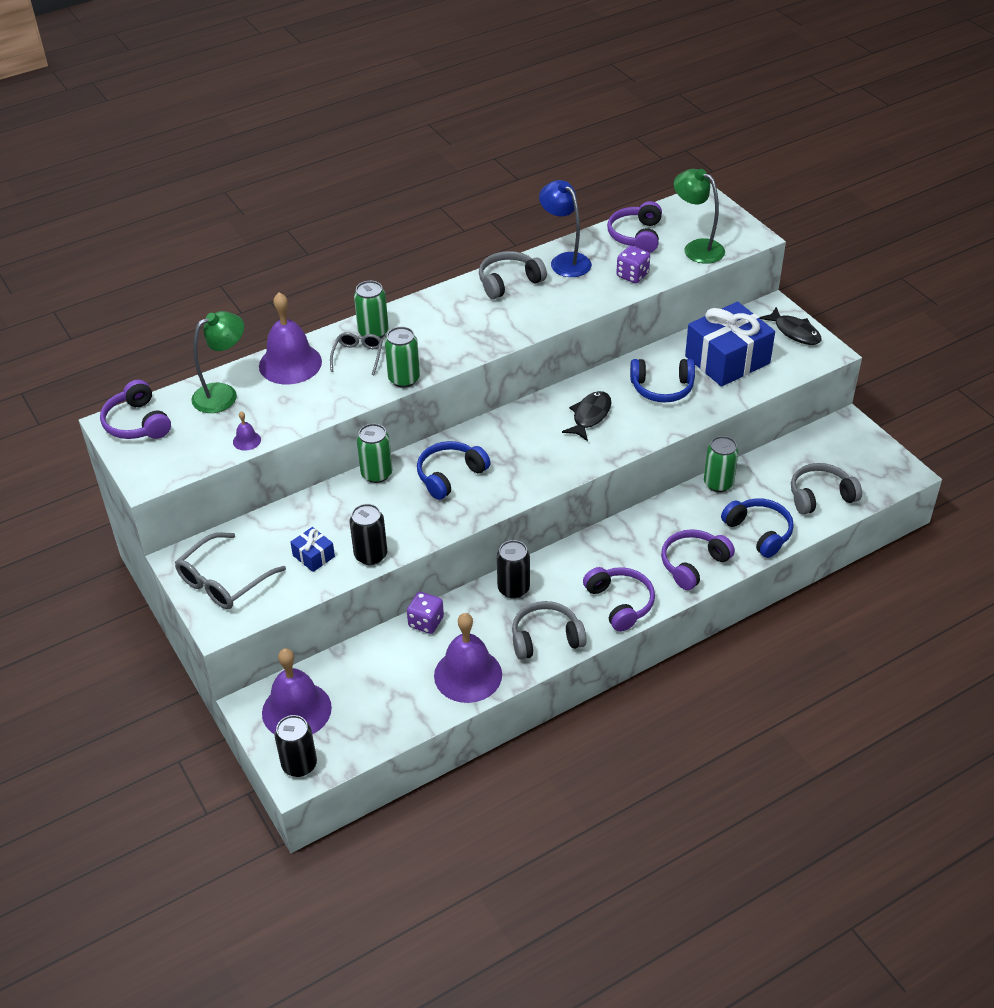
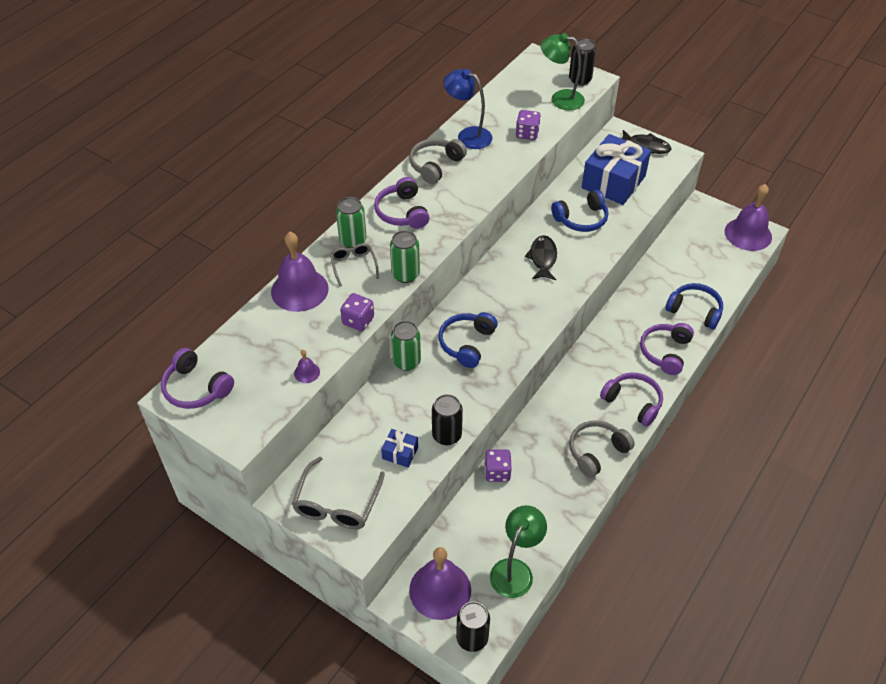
camera: 25 degrees left, 5 degrees up
green lamp [191,311,244,413] -> green lamp moved to [490,505,547,598]
purple bell [434,613,502,703] -> purple bell moved to [725,184,772,251]
black can [497,540,530,599] -> black can moved to [569,38,596,86]
purple headphones [607,201,662,253] -> purple headphones moved to [374,177,430,229]
green can [704,436,739,492] -> none
grey headphones [791,463,862,515] -> none
none -> purple dice [340,293,374,331]

